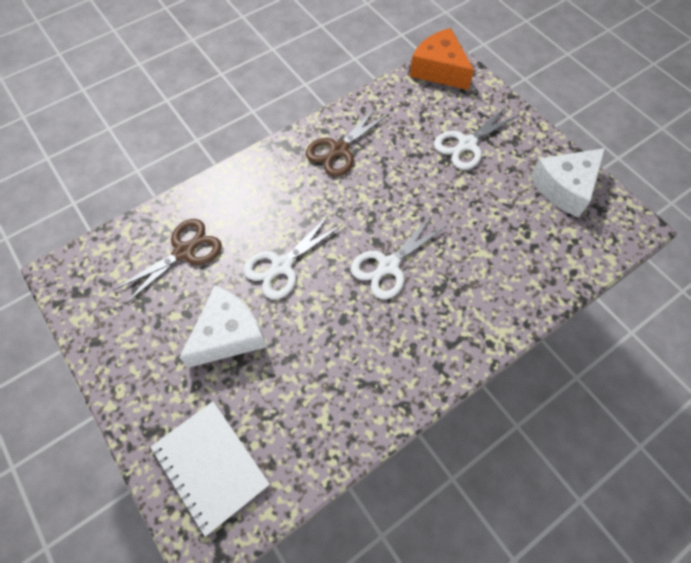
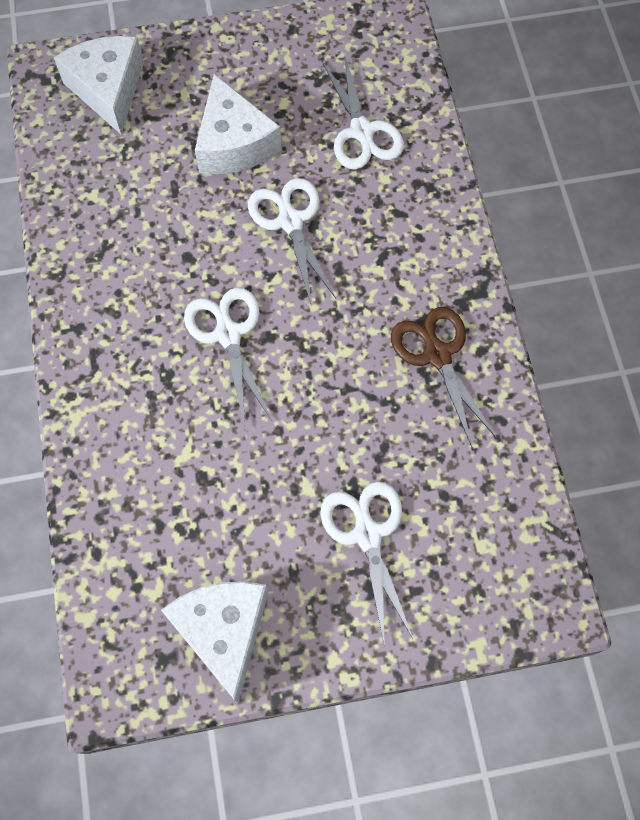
camera: 115 degrees right, 5 degrees up
brown scissors [113,219,222,304] -> white scissors [322,57,404,170]
white notebook [151,401,270,537] -> white cheese [54,36,144,134]
orange cheese [410,28,474,90] -> none

